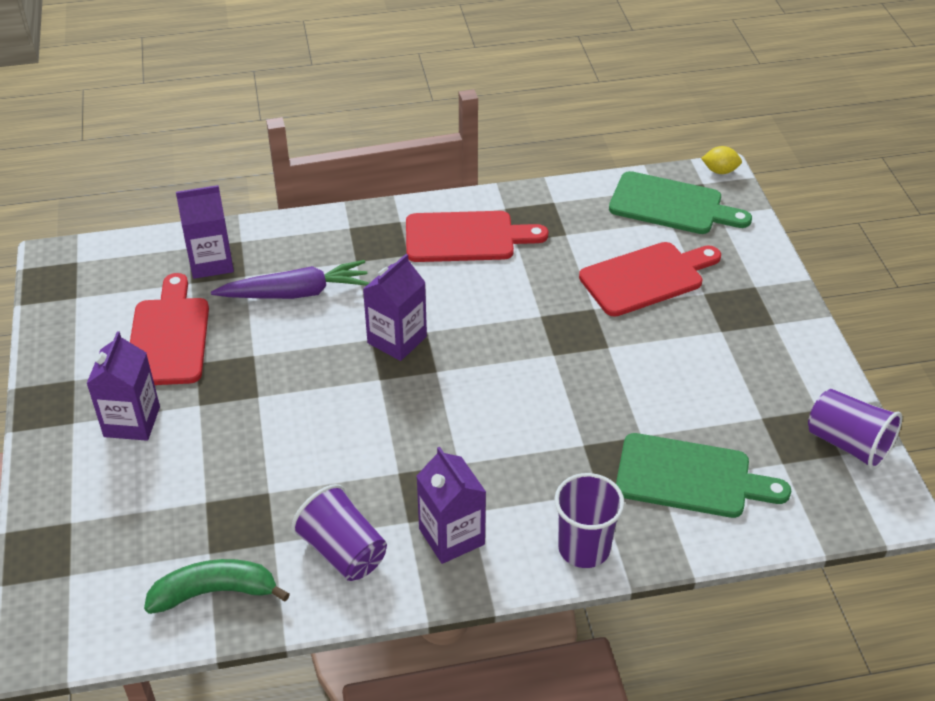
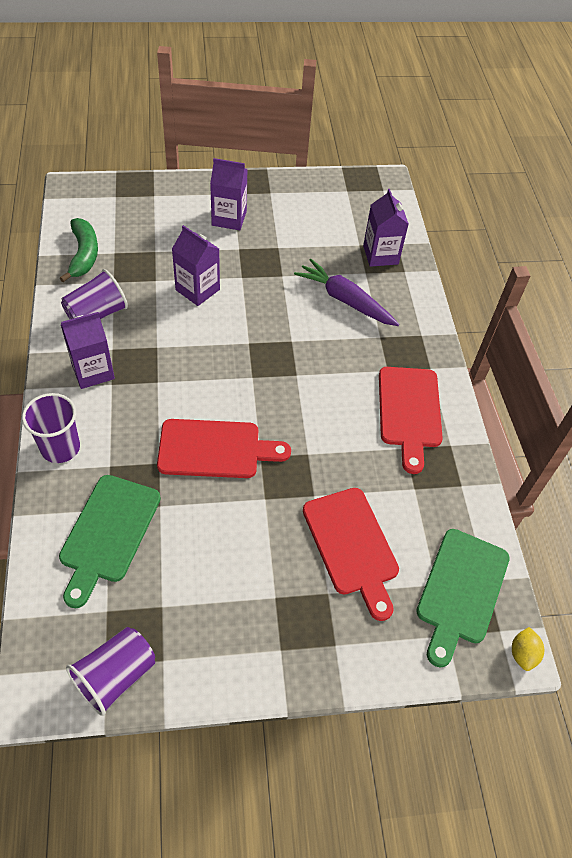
camera: 90 degrees right, 10 degrees up
red cutting board [130,273,209,385] -> red cutting board moved to [157,419,291,478]
purple carrot [211,260,369,299] -> purple carrot turned 135 degrees clockwise [294,259,399,326]
purple carton [363,254,427,361] -> purple carton moved to [172,225,220,306]

